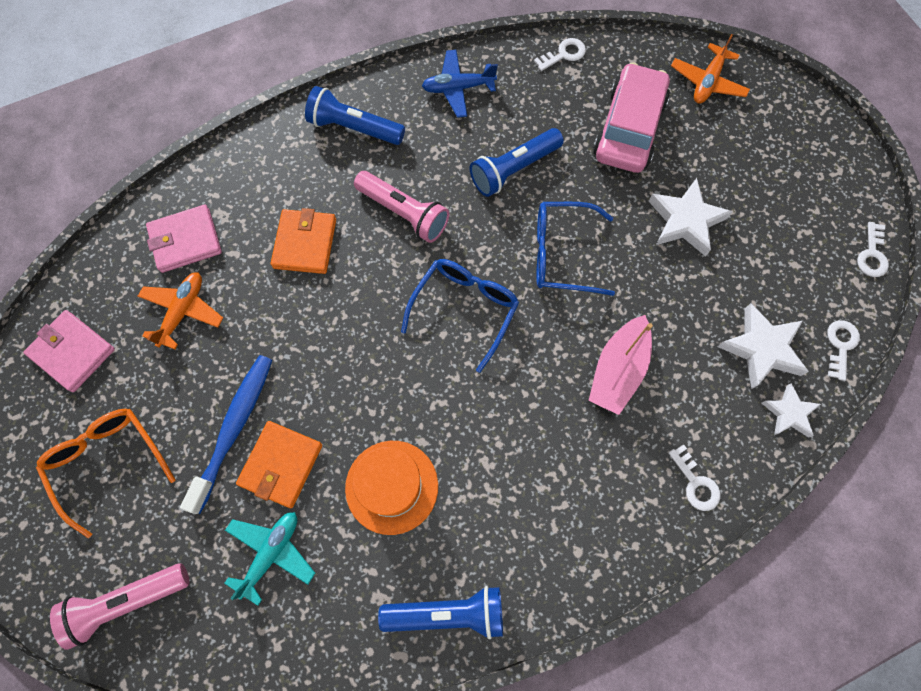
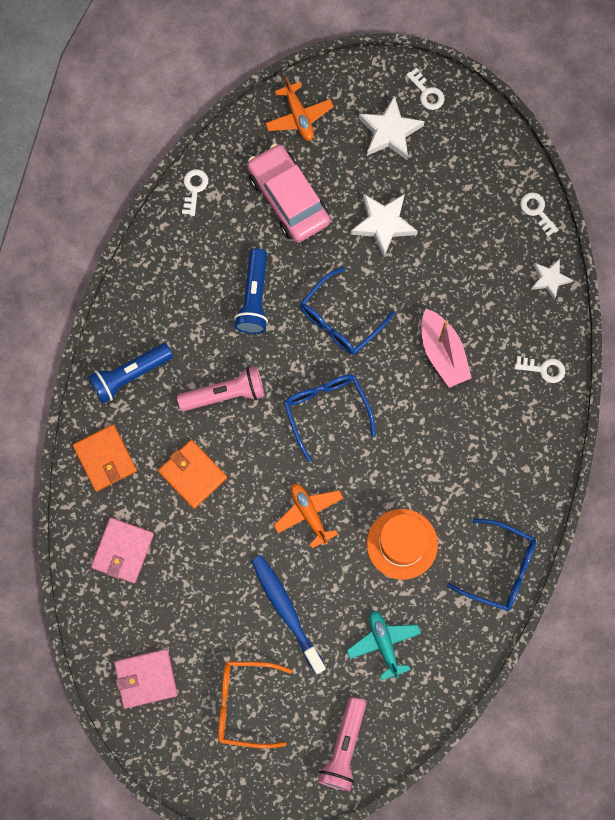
camera: 50 degrees left, 5 degrees up
orange plane [138,272,223,349] -> orange plane moved to [274,483,343,548]
orange wallet [236,421,322,508] -> orange wallet moved to [73,425,137,491]
blue flashlight [378,586,503,639] -> blue glasses [447,519,536,611]
blue plane [422,50,498,118] -> none
white star [717,303,809,389] -> white star moved to [359,96,425,160]
white key [857,222,889,277] -> white key moved to [406,68,444,110]

